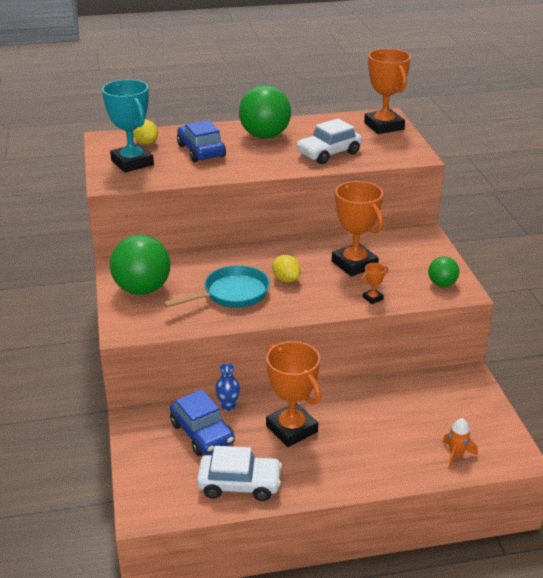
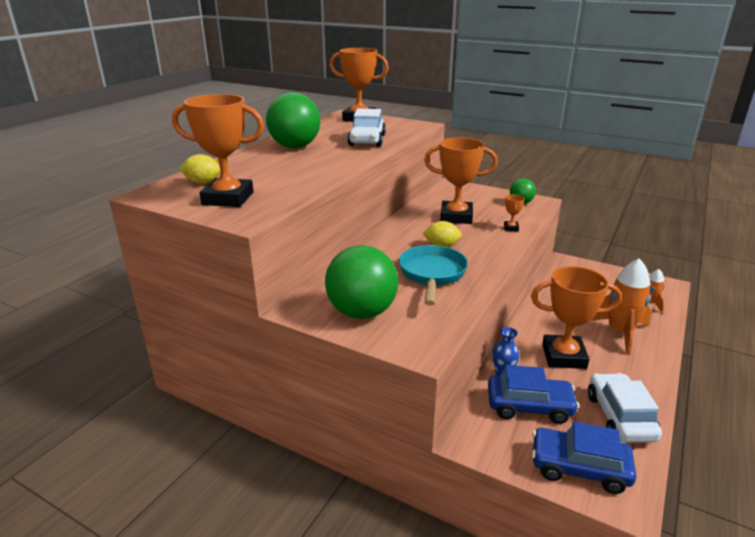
camera: 50 degrees left, 5 degrees down
turquoise trophy [102,79,154,172] -> orange trophy [172,94,264,207]
blue car [177,120,226,162] -> blue car moved to [532,422,637,494]
white car [197,446,282,501] -> white car turned 45 degrees counterclockwise [588,373,662,443]
none -> orange rocket [592,258,652,355]

